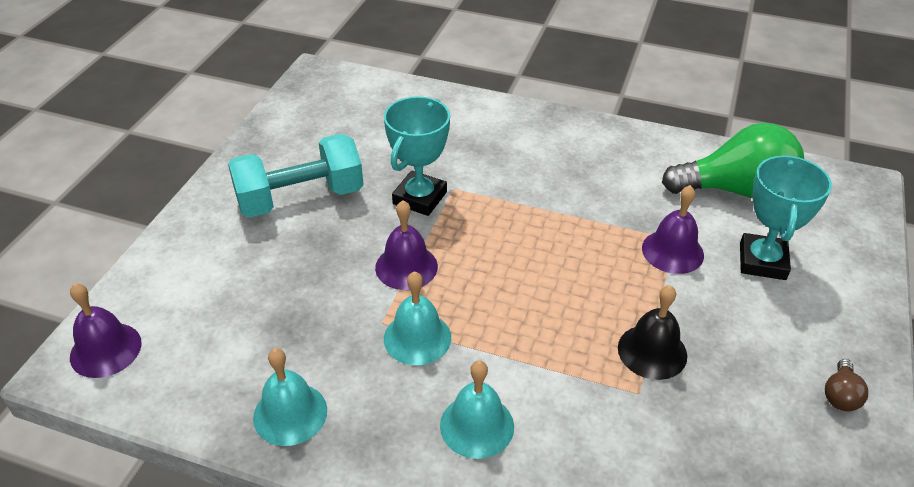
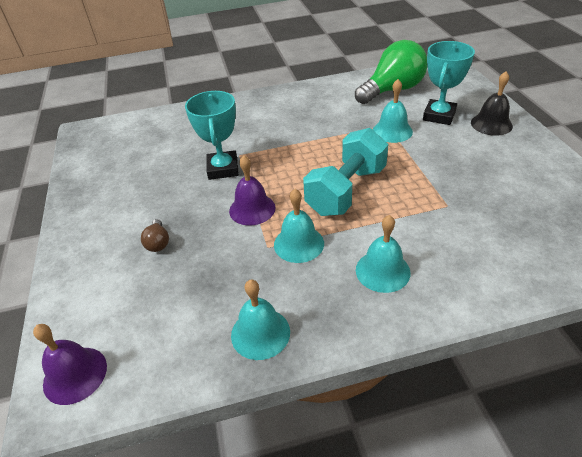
camera: 30 degrees left, 0 degrees up
turquoise dumbbell [228,134,364,218] -> turquoise dumbbell moved to [303,128,388,216]
black bell [618,285,687,380] -> black bell moved to [471,71,513,136]
purple bell [642,185,704,274] -> turquoise bell [373,79,413,143]
turquoise trophy [740,155,832,280] -> turquoise trophy turned 45 degrees clockwise [423,41,475,125]
brown light bulb [825,359,868,411] -> brown light bulb moved to [141,219,169,252]

